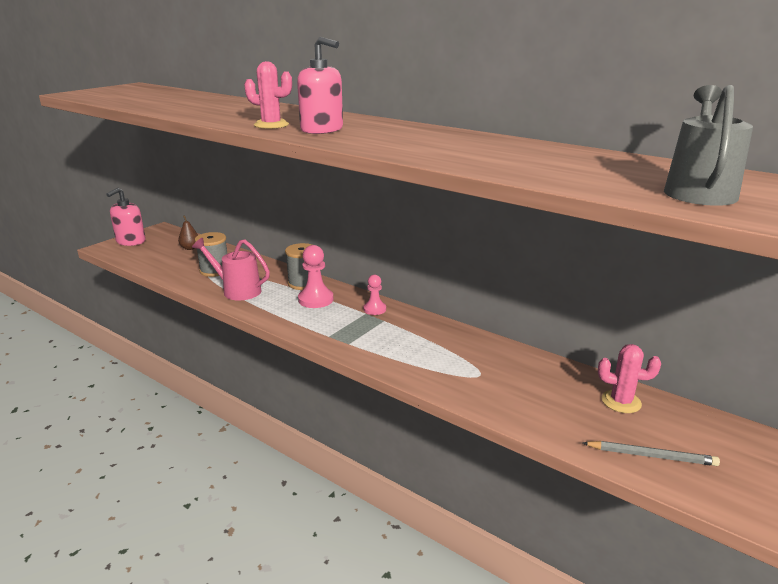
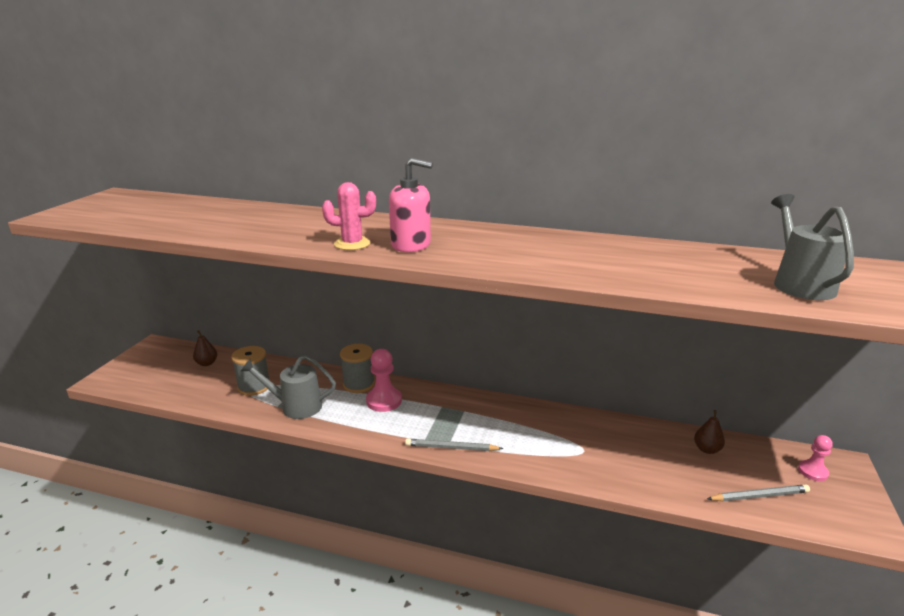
camera: 20 degrees left, 0 degrees up
pink soap dispenser [106,188,146,246] -> none
pink watering can [192,238,270,301] -> grey watering can [241,355,336,419]
pink pawn [363,275,386,315] -> pink pawn moved to [798,435,833,481]
pink cactus [598,344,661,413] -> brown pear [694,410,725,454]
none -> grey pencil [405,439,503,451]

